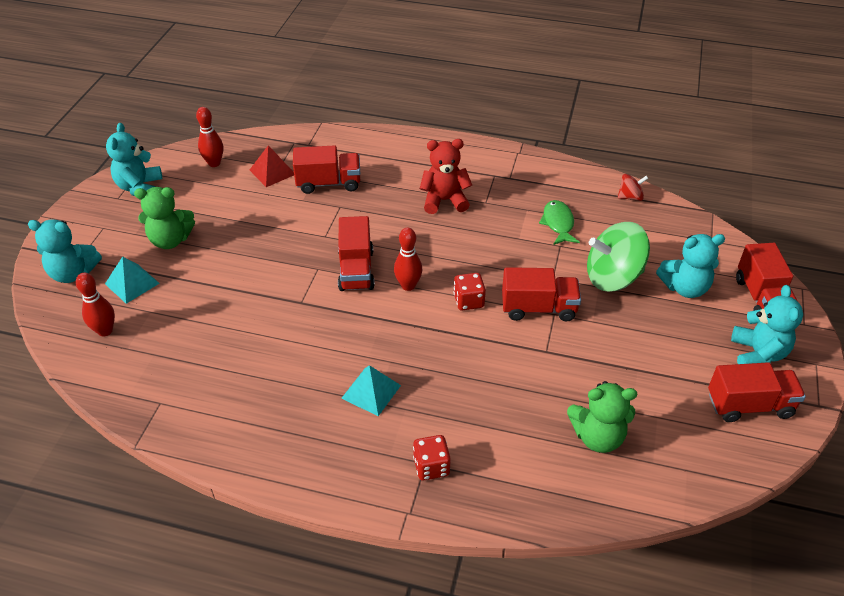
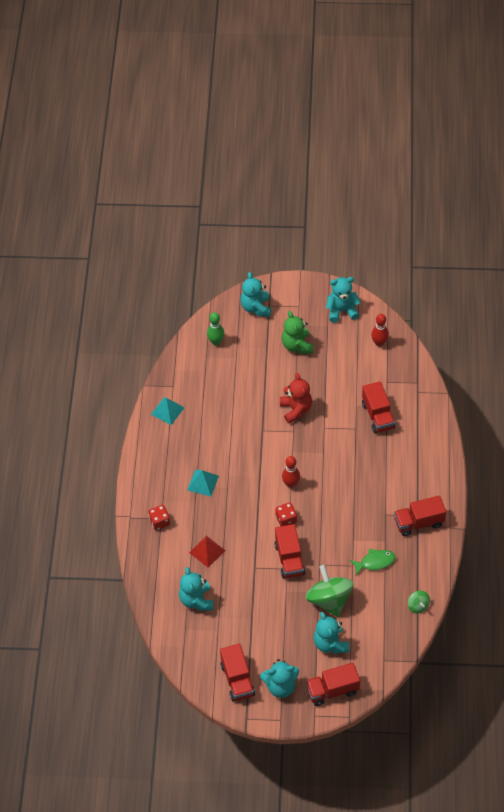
camera: 80 degrees right, 10 degrees up
red bowling pin [76,273,115,336] -> green bowling pin [207,312,224,345]
turquoise pyramid [105,256,160,304] -> turquoise pyramid moved to [151,397,185,425]
red pyramid [250,145,294,187] -> red pyramid moved to [189,536,225,567]
red truck [338,216,375,291] -> red truck moved to [394,496,446,536]
red teddy bear [420,139,472,214] -> red teddy bear moved to [280,373,312,424]
green teddy bear [567,381,637,453] -> turquoise teddy bear [179,567,213,611]
red spinning top [618,174,648,201] -> green spinning top [408,591,430,613]

